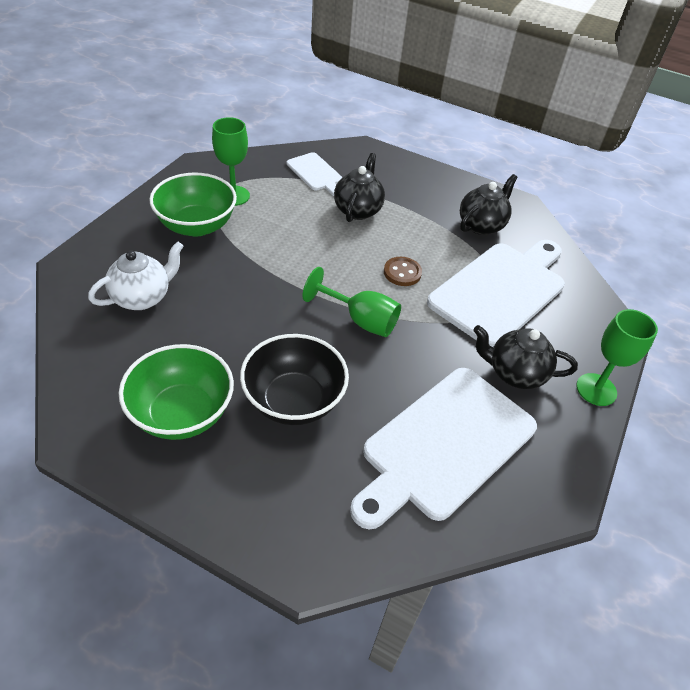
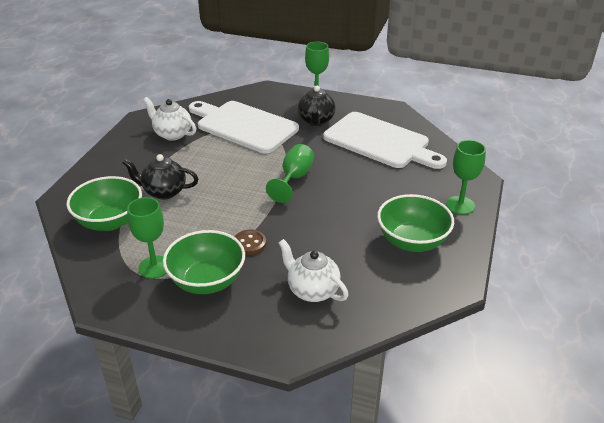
camera: 95 degrees left, 10 degrees down
black bowl [240,334,349,425] -> none
white cutting board [287,152,343,196] -> green bowl [66,176,142,231]
brown button [384,257,422,286] -> brown button moved to [234,230,266,255]
black teapot [460,174,518,235] -> white teapot [143,97,196,141]
none -> green goblet [446,140,486,214]

